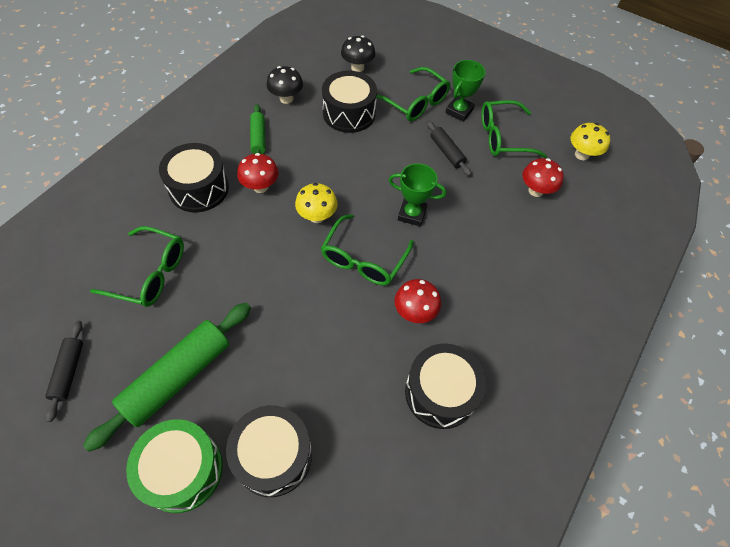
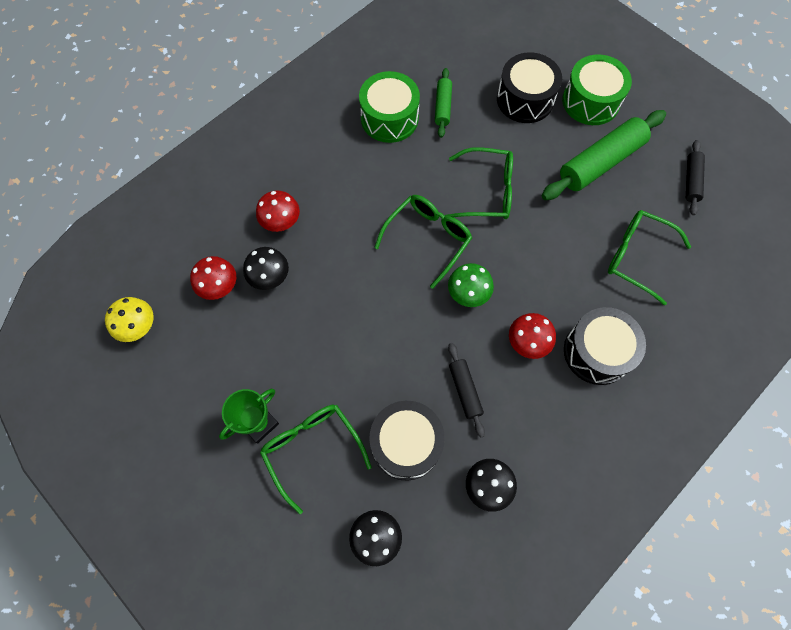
camera: 165 degrees left, 10 degrees up
green rolling pin [250,104,265,154] -> green rolling pin moved to [435,68,452,138]
yellow mushroom [295,183,338,223] -> green mushroom [448,263,494,307]
green trophy [389,163,446,226] -> none
red mushroom [394,279,441,323] -> red mushroom moved to [256,191,300,232]
black drum [405,343,486,429] -> green drum [359,71,420,143]
black rolling pin [426,120,472,176] -> black rolling pin moved to [448,343,485,438]
green glasses [481,100,547,158] -> green glasses moved to [445,147,513,219]
none -> black mushroom [243,247,289,290]

